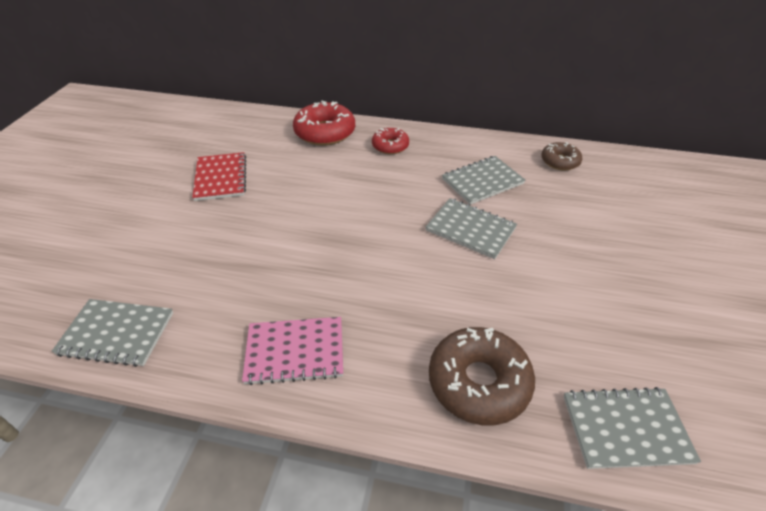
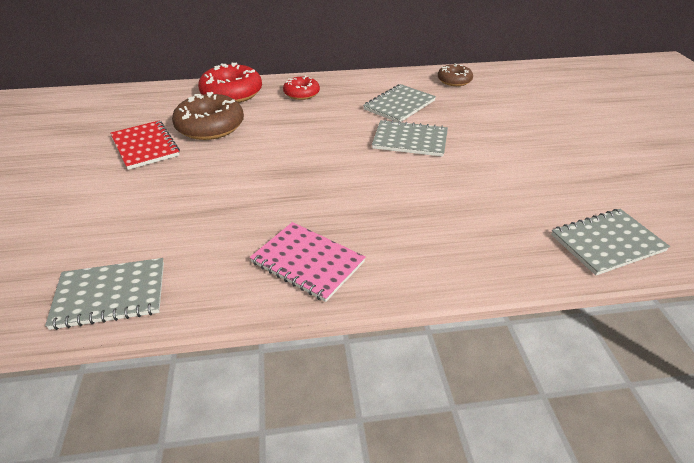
camera: 20 degrees left, 5 degrees down
pink notebook [242,317,343,385] -> pink notebook turned 60 degrees clockwise [250,222,366,302]
brown donut [429,327,535,425] -> brown donut moved to [172,92,244,140]

